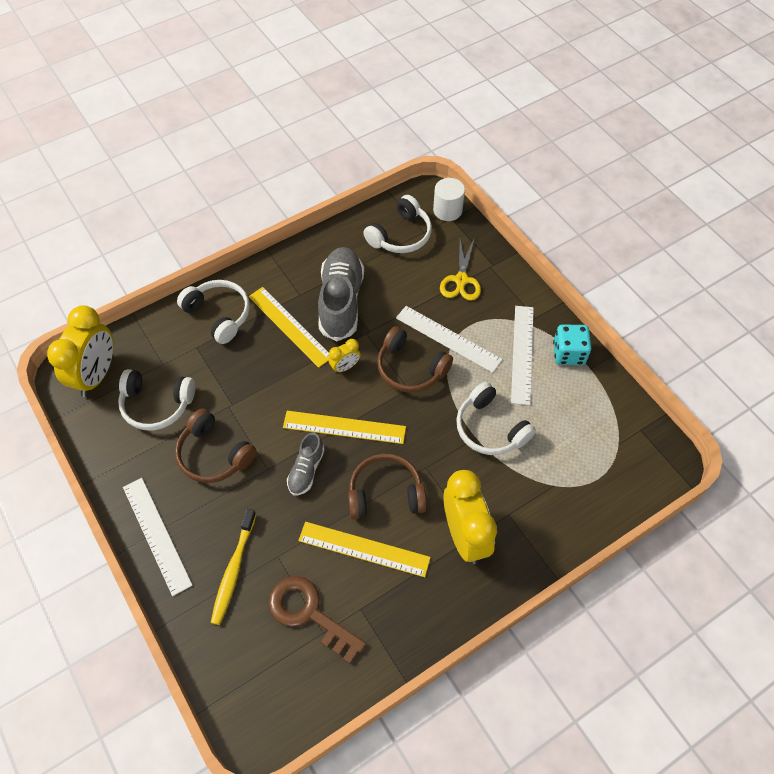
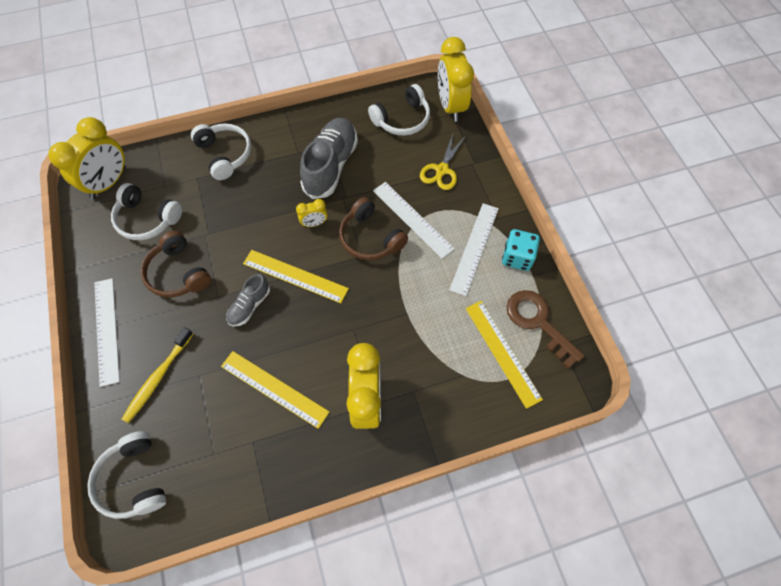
camera: 15 degrees right, 5 degrees up
yellow ruler [249,287,329,368] -> yellow ruler moved to [466,301,543,409]
brown key [269,576,366,664] -> brown key moved to [507,290,584,368]
brown headphones [348,454,427,520] -> none
white cylinder [433,178,465,221] -> yellow clock [438,37,474,122]
white headphones [456,381,536,455] -> white headphones moved to [87,431,166,519]

